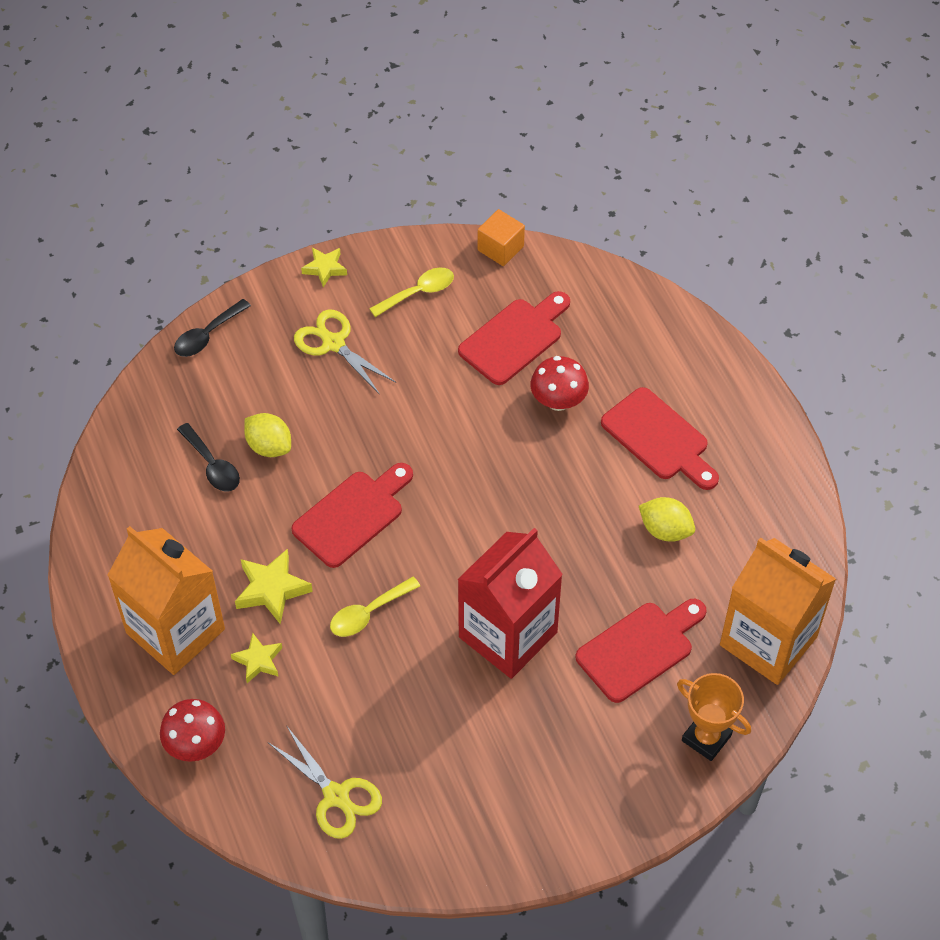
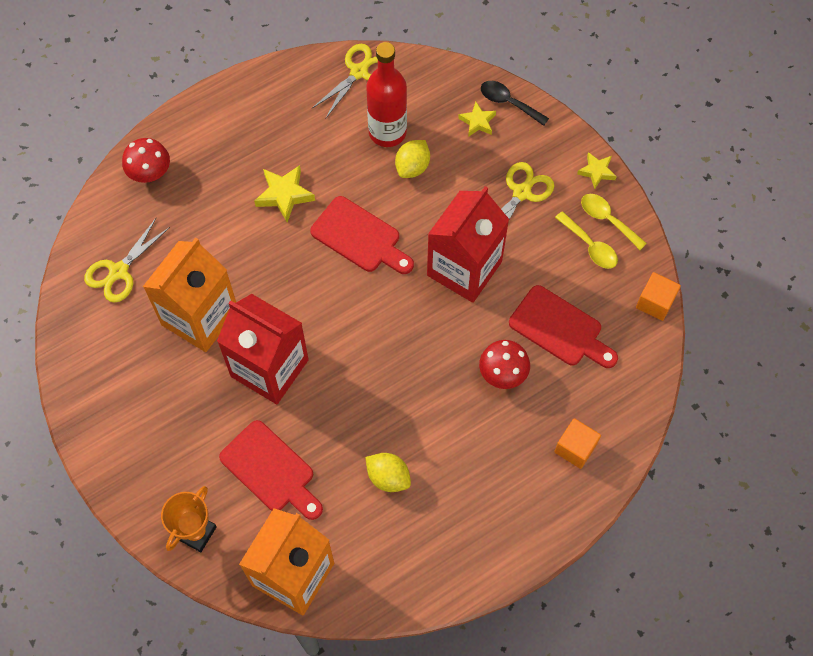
camera: 80 degrees right, 10 degrees up
orange carton [107,526,225,675] -> orange carton moved to [143,237,236,352]
black spoon [177,423,240,491] -> red bottle [366,42,407,147]
yellow star [231,633,282,683] -> yellow star moved to [458,102,496,137]
yellow spoon [330,576,420,637] -> yellow spoon moved to [581,194,647,250]
red cutting board [601,387,719,490] -> none
yellow lemon [639,497,695,542] -> yellow lemon turned 75 degrees counterclockwise [365,453,411,492]
none -> yellow scissors [312,44,378,119]
none -> red carton [427,186,509,303]
none -> orange cube [554,418,601,469]

